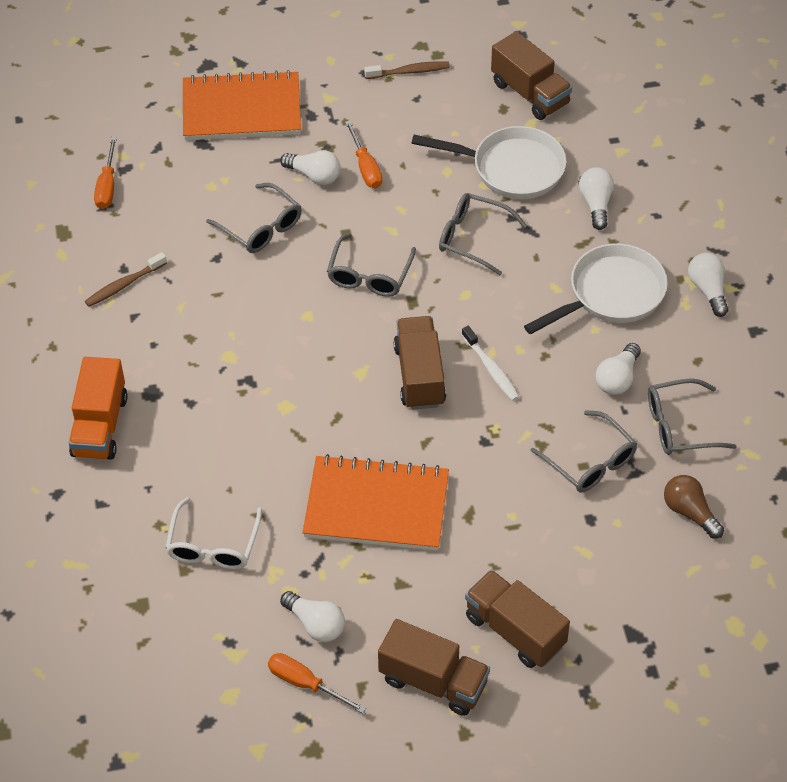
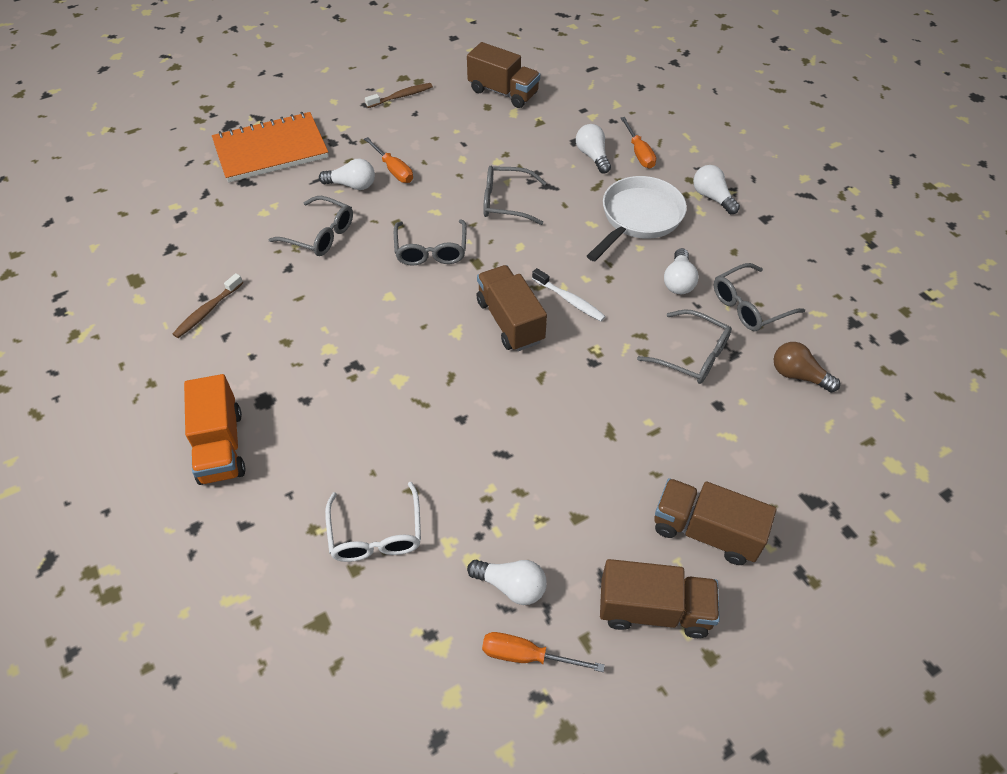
camera: 20 degrees left, 0 degrees up
orange screwdriver [94,137,117,209] -> orange screwdriver moved to [621,117,656,168]
orange notebook [302,454,449,551] -> none
white pan [411,126,566,199] -> none

